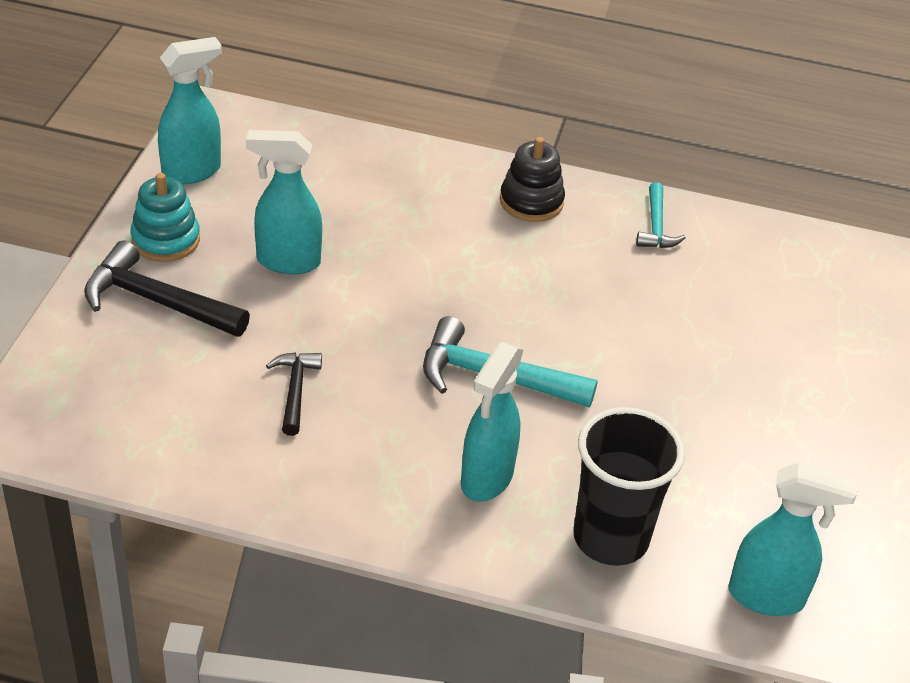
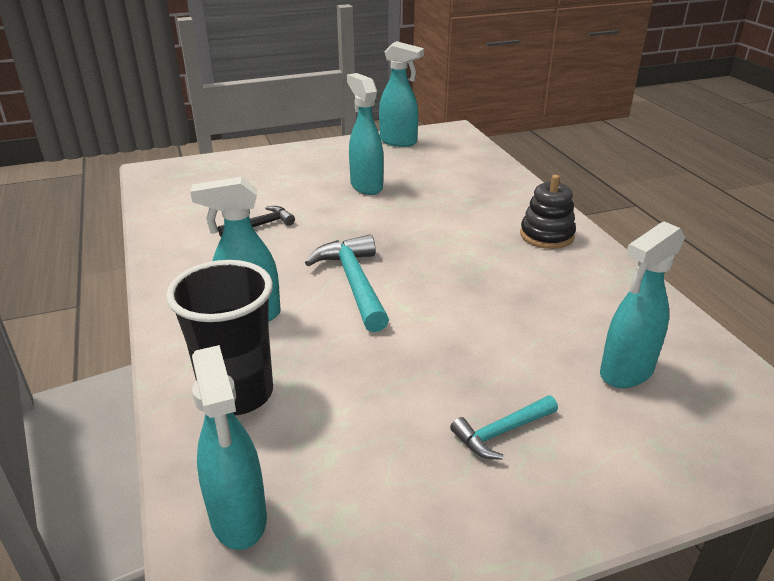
camera: 60 degrees right, 10 degrees down
black hammer [84,241,250,337] -> none
turquoise stacking toy [130,173,200,262] -> none
turquoise hammer [636,182,686,248] -> turquoise hammer moved to [450,395,558,460]
none -> turquoise spray bottle [600,221,685,388]

